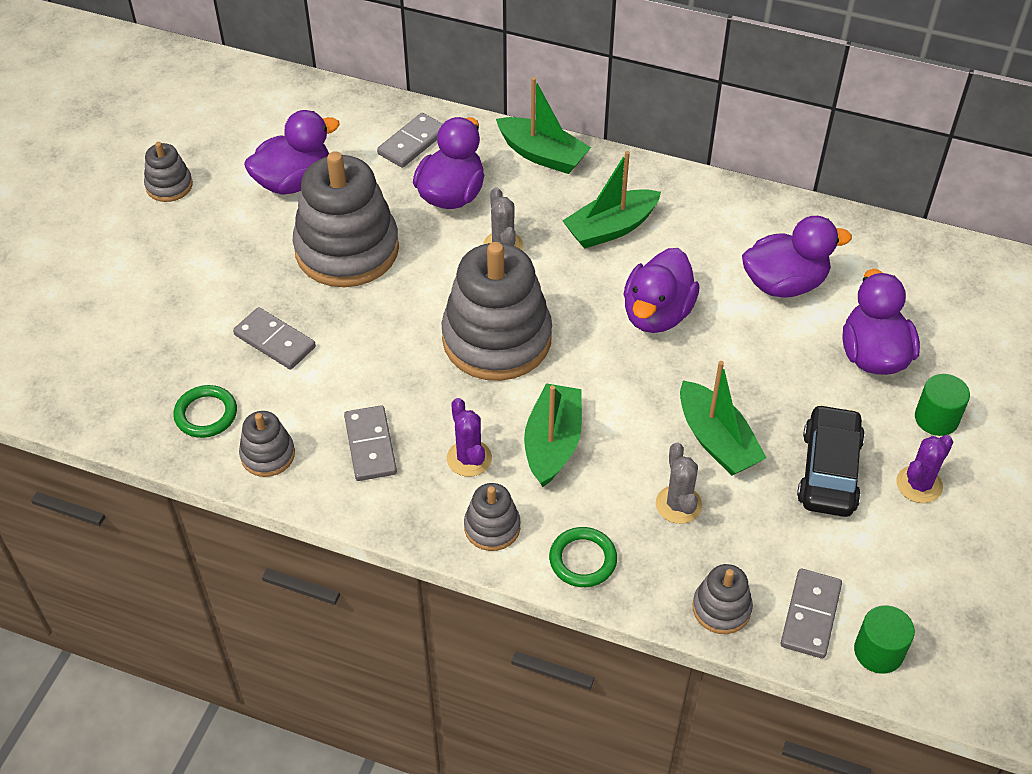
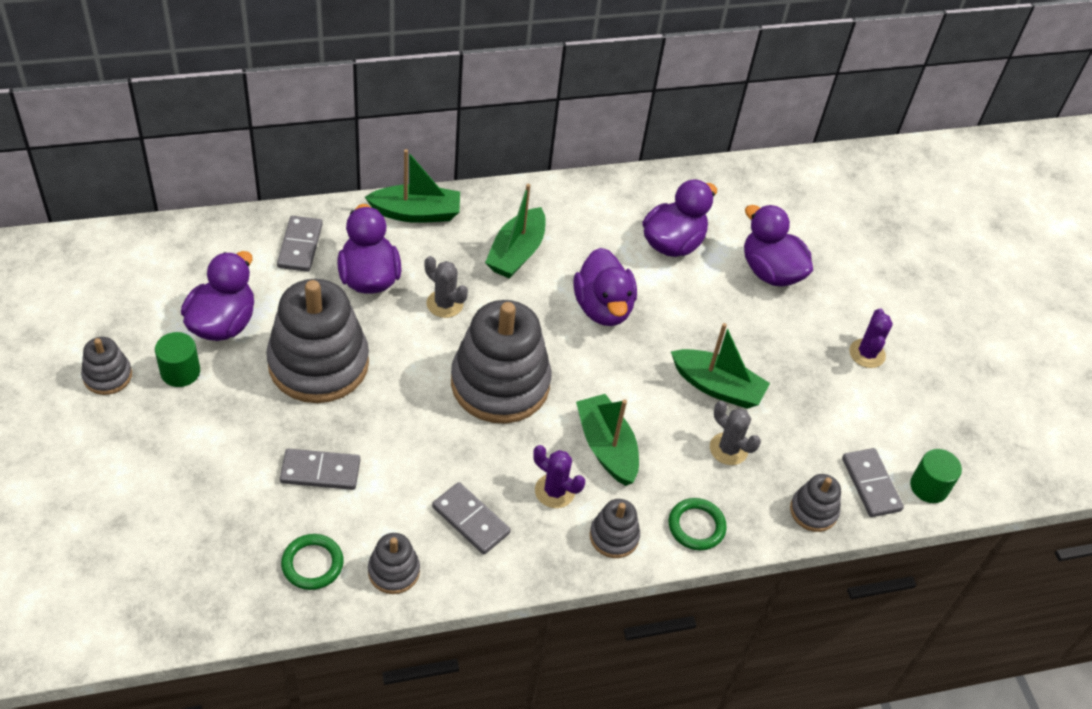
camera: 40 degrees left, 0 degrees up
black car [797,404,865,517] -> none
green cylinder [915,374,970,436] -> green cylinder moved to [155,332,200,387]

